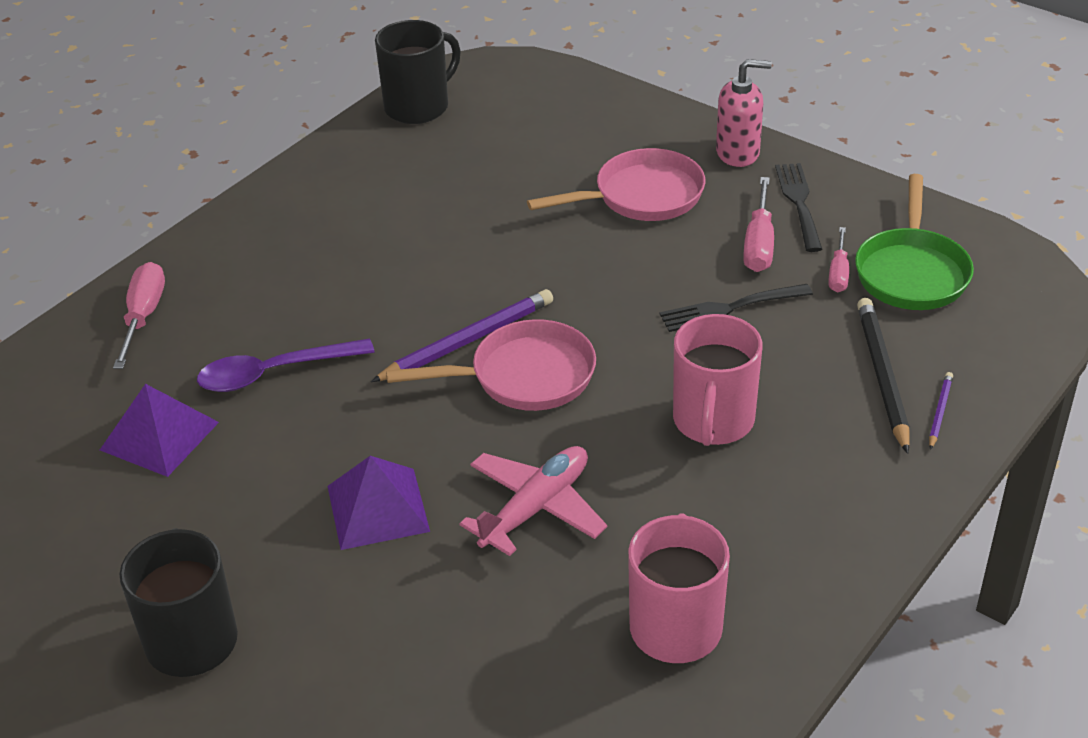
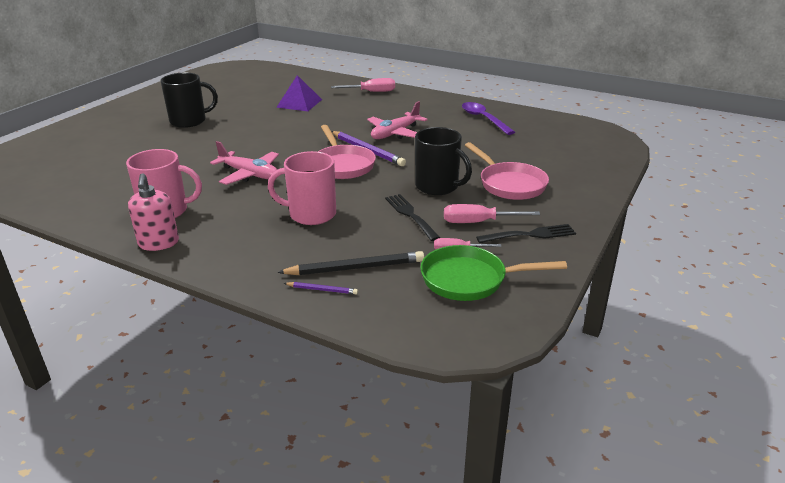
camera: 80 degrees right, 10 degrees down
purple spoon [197,339,374,392] -> purple spoon moved to [462,102,515,135]
purple pyramid [328,456,430,550] -> none
black mug [375,20,461,124] -> black mug moved to [415,127,472,195]
pink soap dispenser [716,59,772,167] -> pink soap dispenser moved to [128,173,179,251]
none -> pink plane [367,101,428,139]

